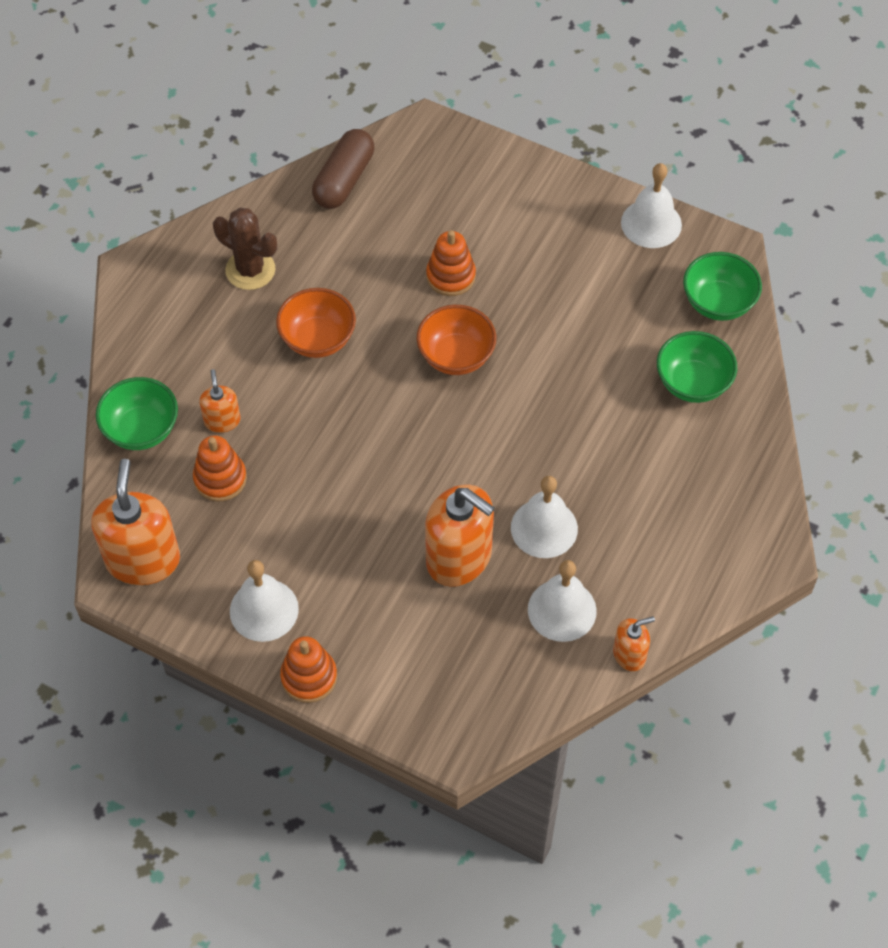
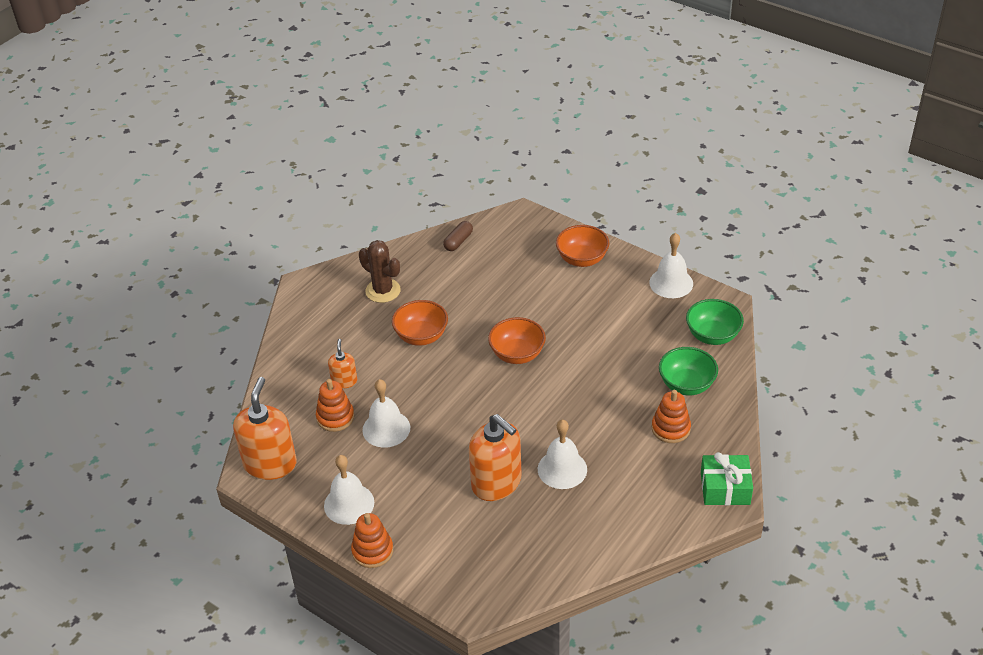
camera: 10 degrees right, 15 degrees down
green bowl [96,377,178,450] -> none
brown capsule [312,129,374,209] -> brown capsule [443,221,473,251], size x0.61
orange stacking toy [426,230,476,296] -> orange stacking toy moved to [652,390,691,443]
white bell [528,560,597,642] -> white bell moved to [362,379,410,448]
orange soap dispenser [613,616,655,671] -> none
none -> orange bowl [556,225,609,267]
none -> green gift [701,452,753,505]

